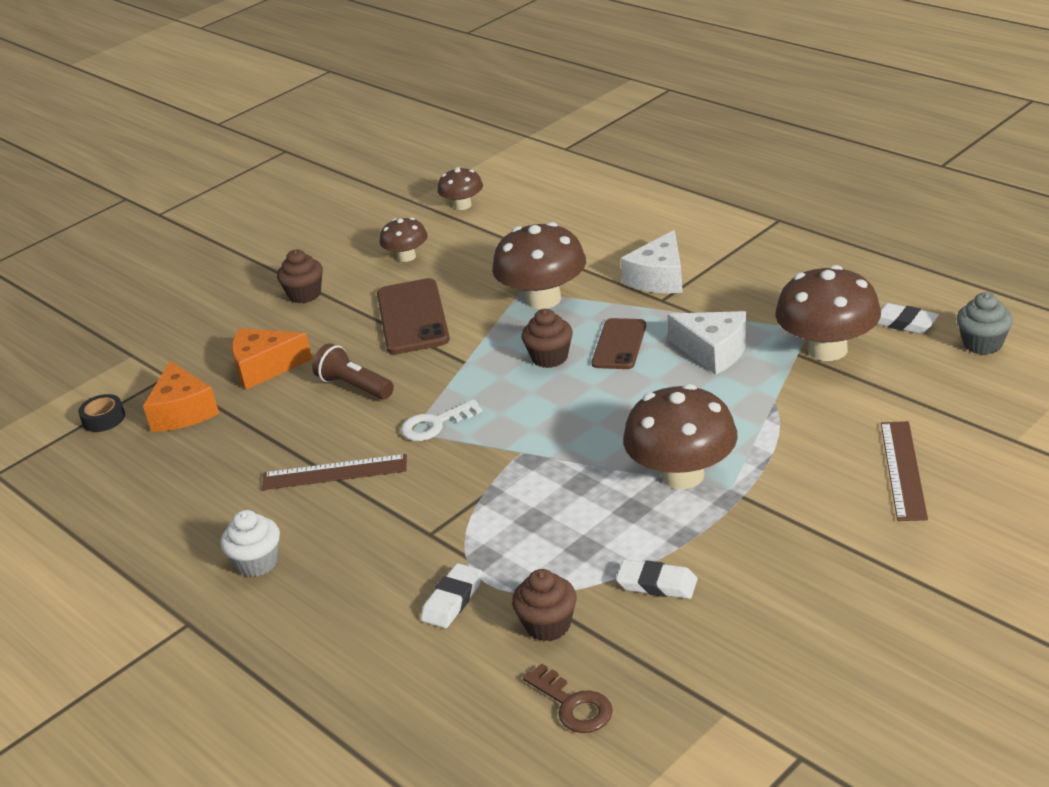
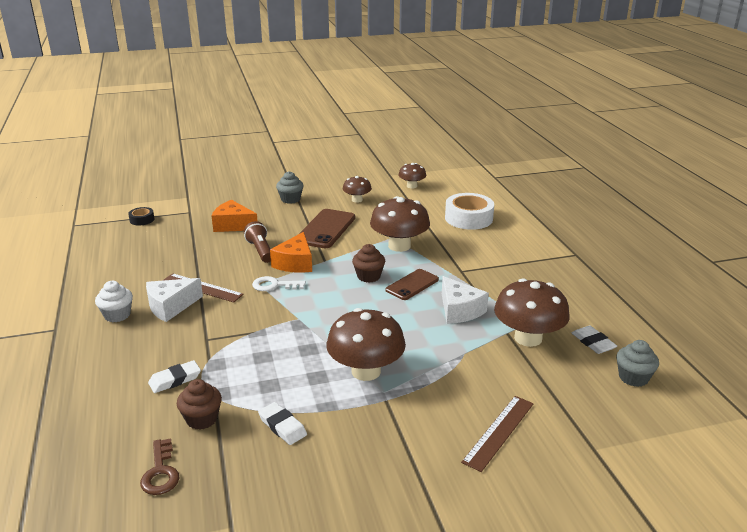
camera: 25 degrees right, 5 degrees down
orange cheese [143,361,219,432] -> orange cheese moved to [270,232,312,273]
brown cupcake [277,249,323,303] -> grey cupcake [276,171,304,204]
white cheese [621,230,683,293] -> white cheese moved to [146,278,203,322]
none -> white tape [445,193,494,230]

